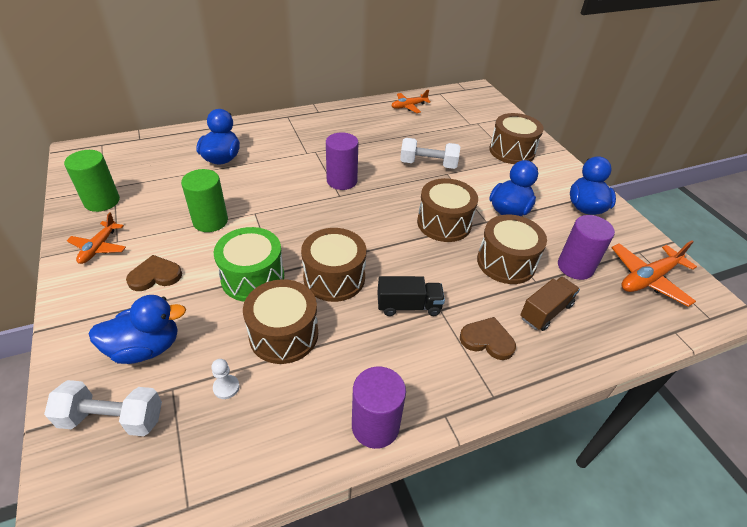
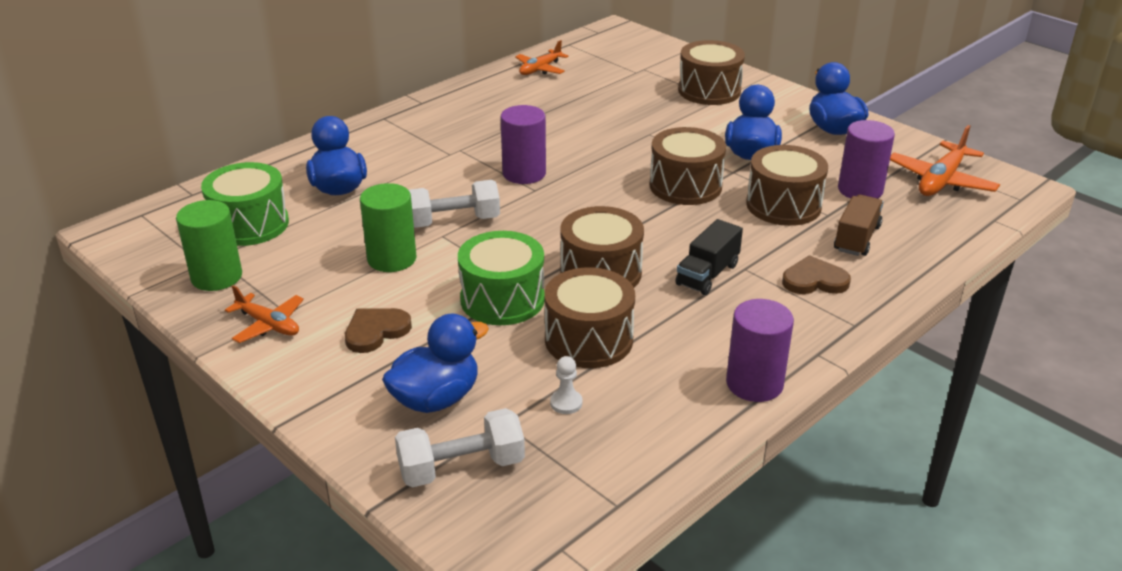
camera: 20 degrees left, 10 degrees down
orange plane [67,212,126,264] -> orange plane turned 45 degrees counterclockwise [225,285,304,343]
black truck [377,276,445,316] -> black truck turned 150 degrees clockwise [675,219,743,295]
white dumbbell [400,138,460,169] -> white dumbbell moved to [409,180,500,228]
none -> green drum [201,162,289,246]

